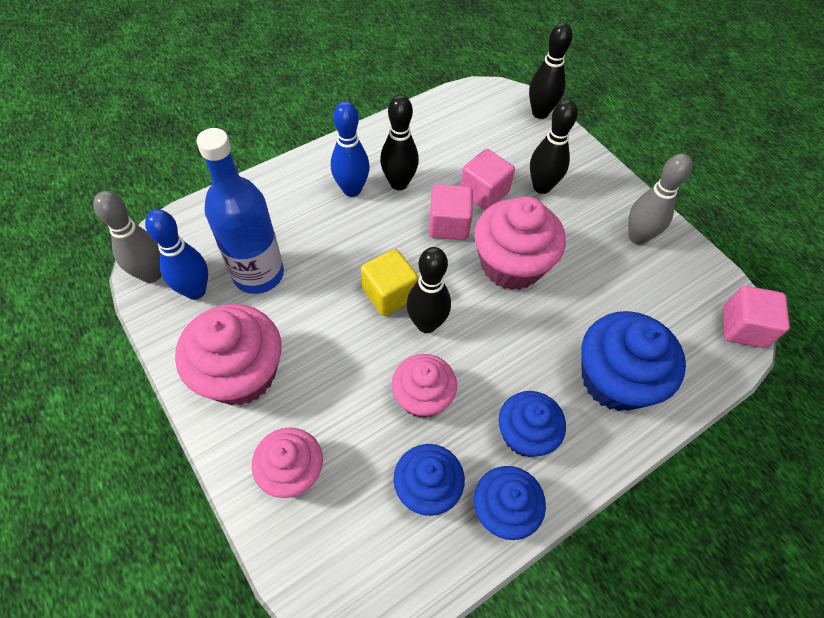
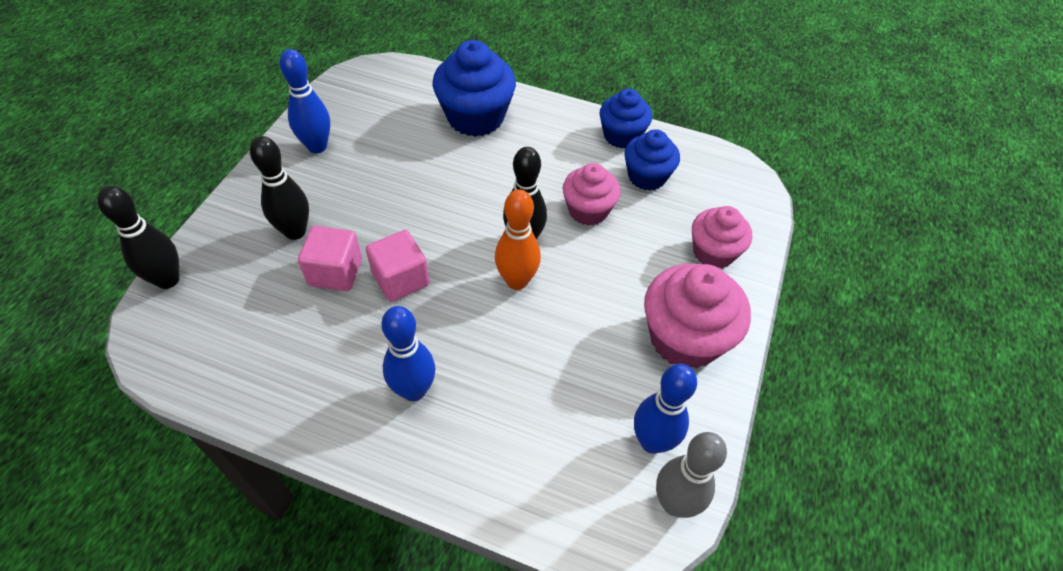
camera: 125 degrees left, 5 degrees down
blue bottle [196,128,284,294] -> none
yellow cube [361,249,419,316] -> orange bowling pin [495,189,541,290]
black bowling pin [380,95,419,190] -> none
pink cupcake [474,196,566,290] -> none
blue cupcake [499,391,566,457] -> none
grey bowling pin [628,154,692,245] -> blue bowling pin [280,49,330,153]
pink cube [723,286,790,348] -> none

